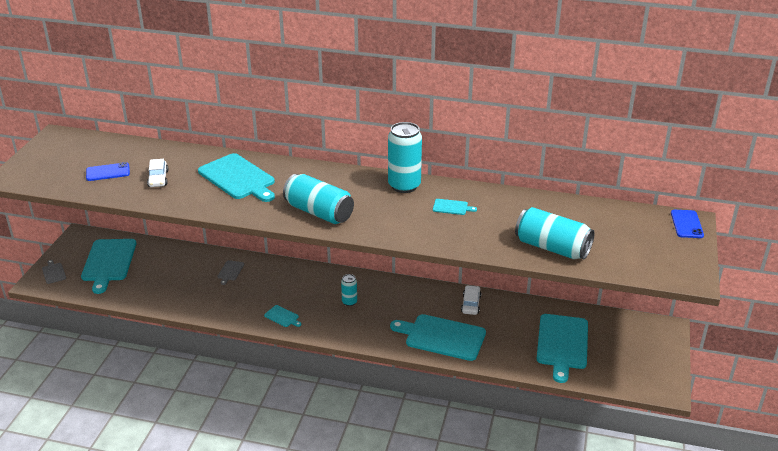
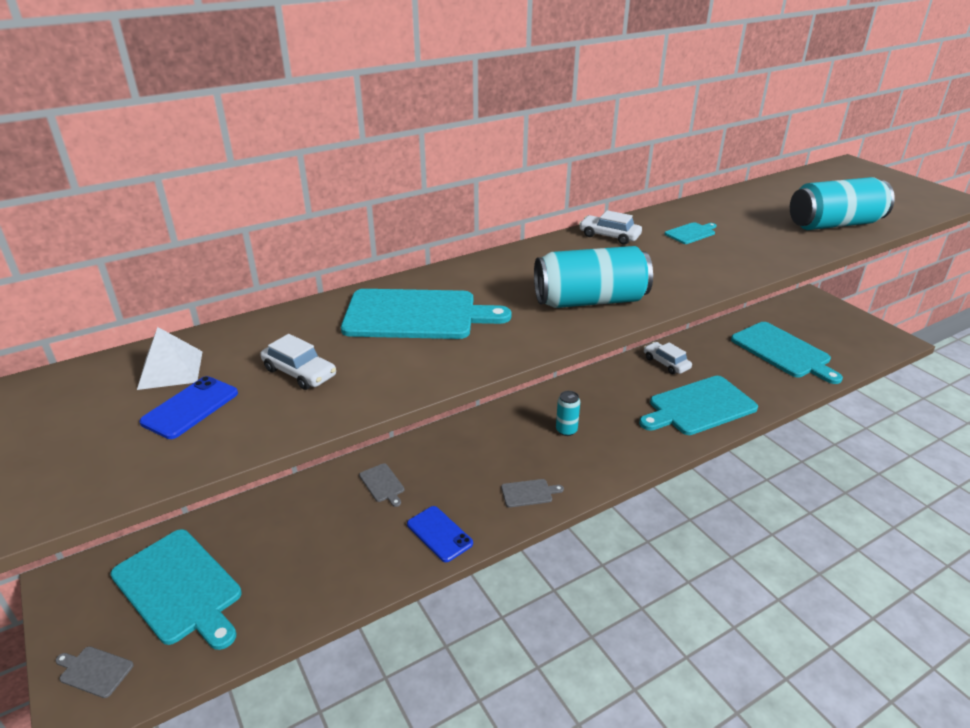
camera: 45 degrees left, 0 degrees up
turquoise cutting board [264,305,301,327] -> grey cutting board [501,479,564,507]
turquoise can [388,122,422,193] -> white car [579,210,642,245]
blue phone [671,210,704,238] -> blue phone moved to [407,506,473,562]
none -> white pyramid [137,327,203,390]

